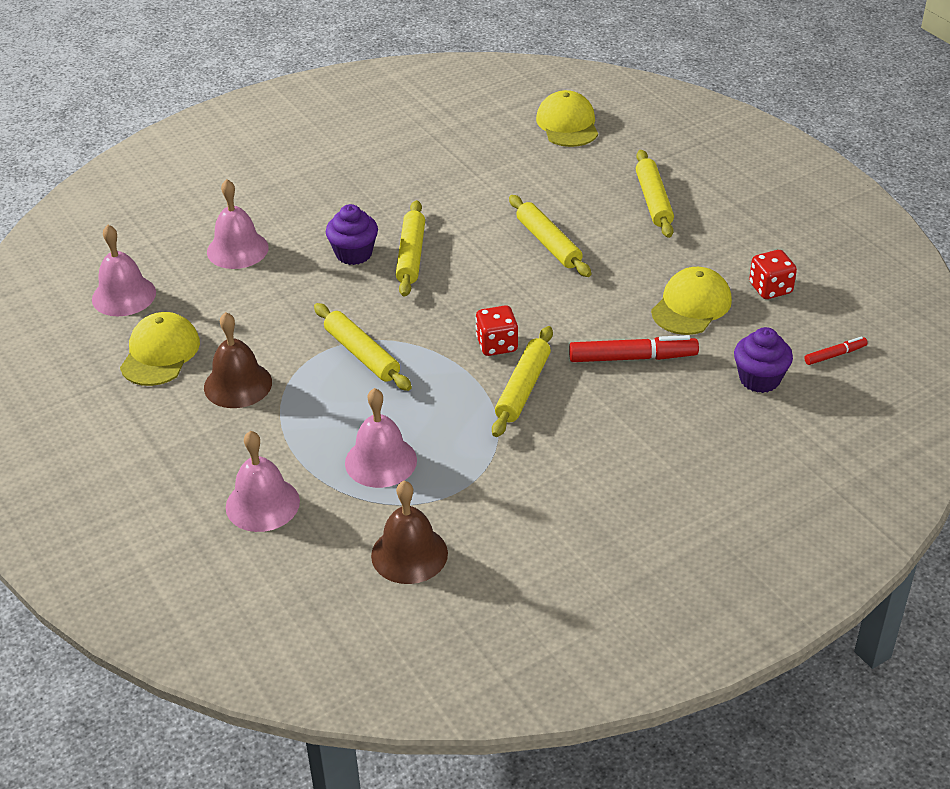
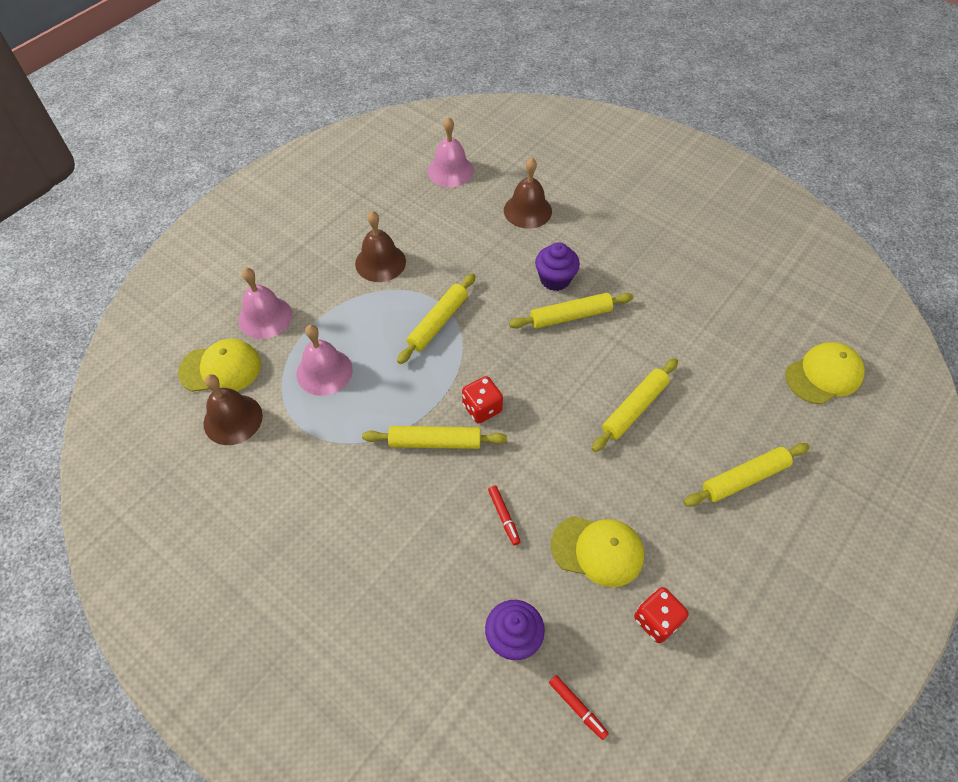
camera: 70 degrees right, 15 degrees up
yellow cap [120,312,200,386] -> yellow cap moved to [178,339,261,392]
pink bell [207,179,269,269] -> brown bell [504,158,552,229]
red marker [569,335,699,362] -> red marker [488,486,521,545], size x0.54

